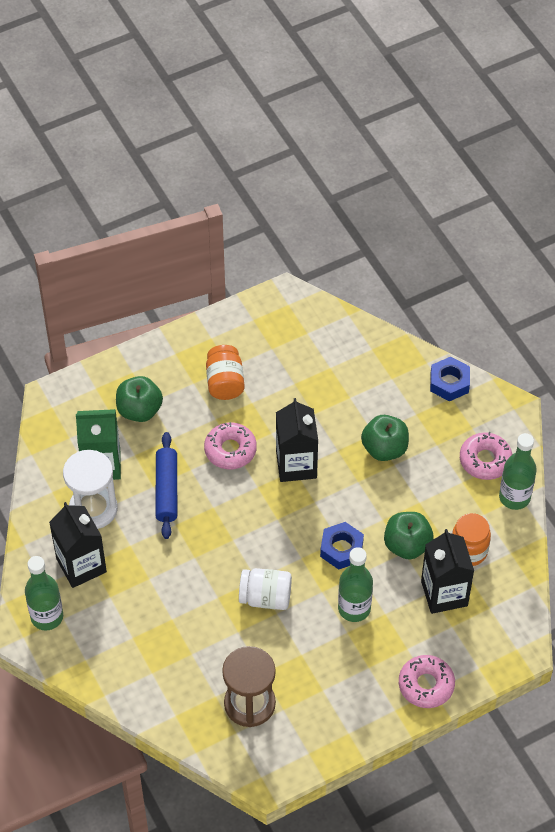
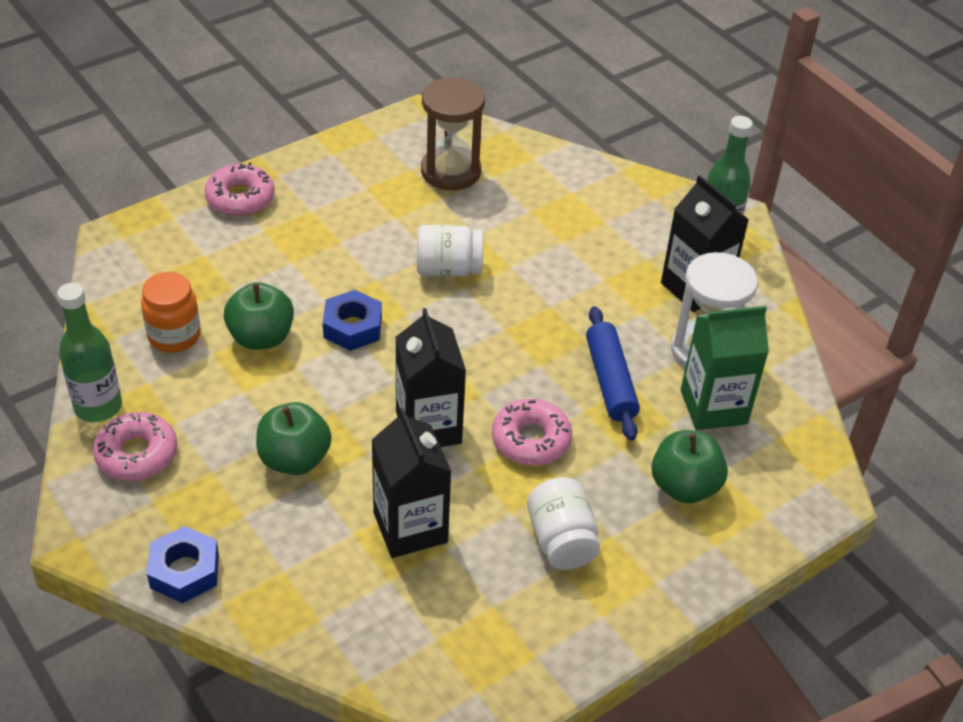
camera: 170 degrees right, 10 degrees down
orange jar [206,345,245,400] -> white jar [527,477,600,570]
green bottle [338,547,373,622] -> none
black carton [421,529,474,614] -> black carton moved to [372,408,451,558]

